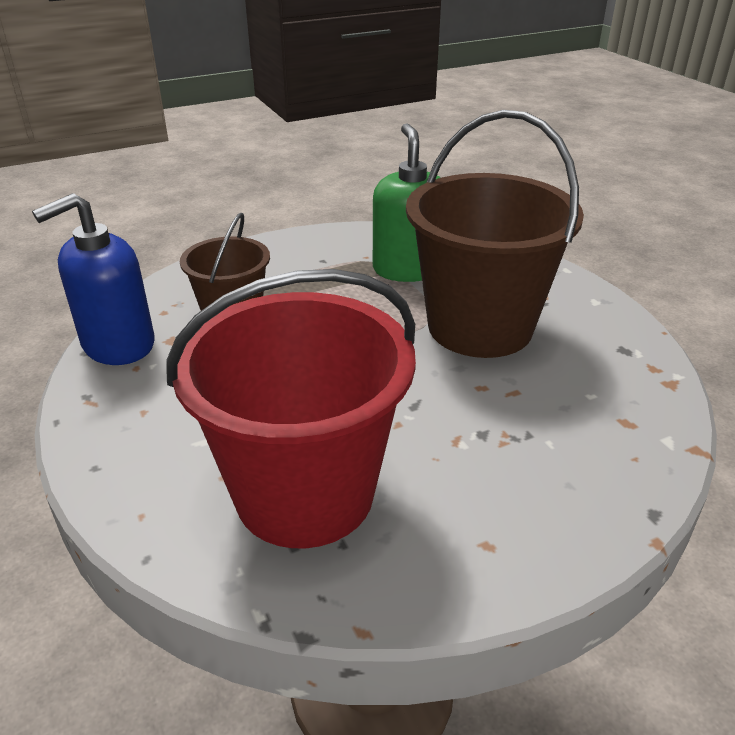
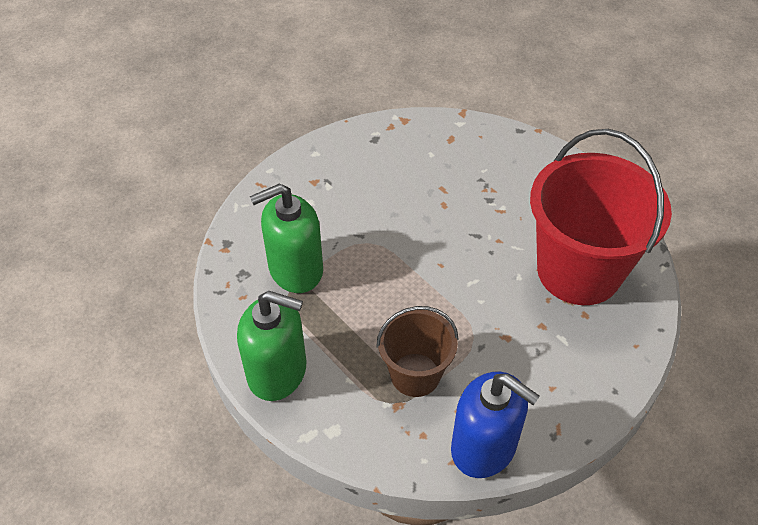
camera: 105 degrees left, 15 degrees up
brown bucket [406,110,584,358] -> none
none -> green soap dispenser [237,291,306,401]

